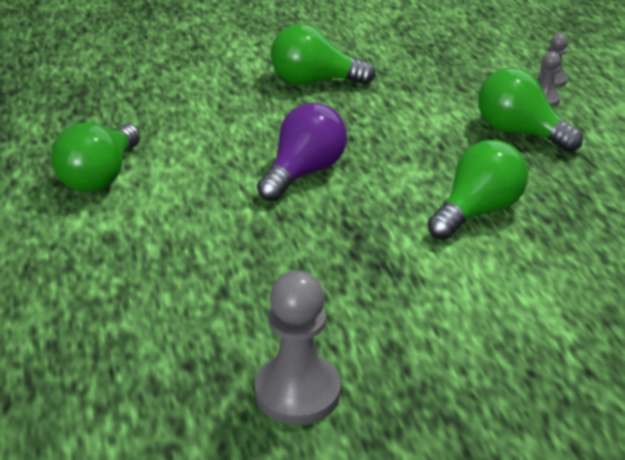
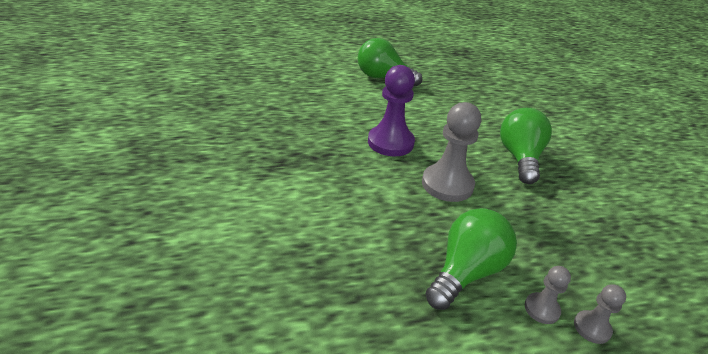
camera: 90 degrees right, 0 degrees up
grey pawn [255,271,341,425] -> grey pawn moved to [422,102,481,202]
purple light bulb [257,103,347,201] -> purple pawn [368,65,415,156]
green light bulb [428,140,528,240] -> none

